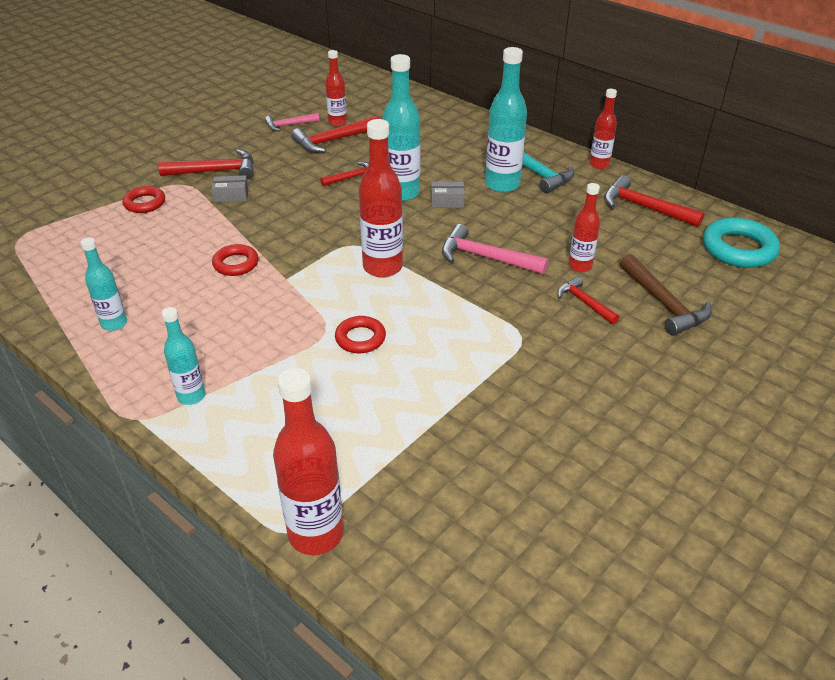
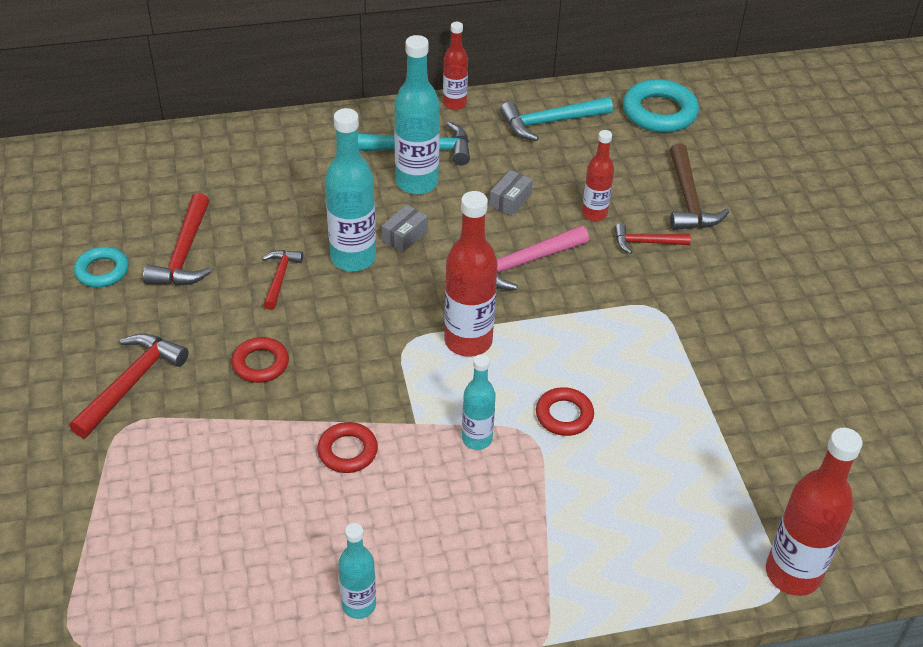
camera: 55 degrees left, 5 degrees up
red ring [122,186,165,213] -> red ring moved to [232,337,289,383]
turquoise bottle [162,307,205,405] -> turquoise bottle moved to [462,354,496,450]
grey box [212,175,249,203] -> grey box moved to [490,170,533,216]
pink hammer [265,113,319,131] -> turquoise ring [74,247,129,287]
red bottle [325,50,347,127] -> none
red hammer [604,175,705,227] -> turquoise hammer [500,97,613,141]
brown hammer [620,254,712,336] -> brown hammer turned 75 degrees clockwise [670,143,729,230]

